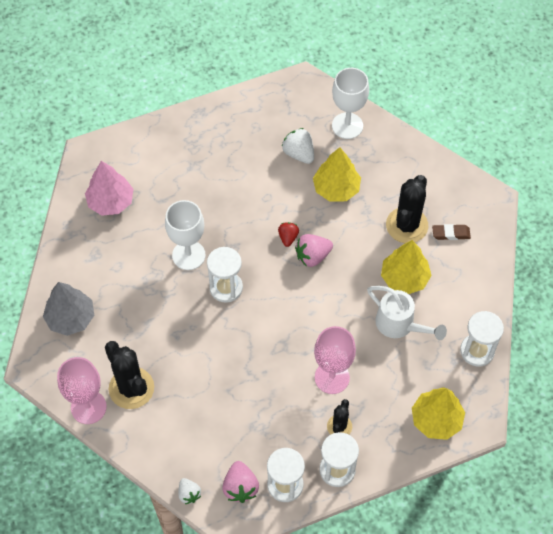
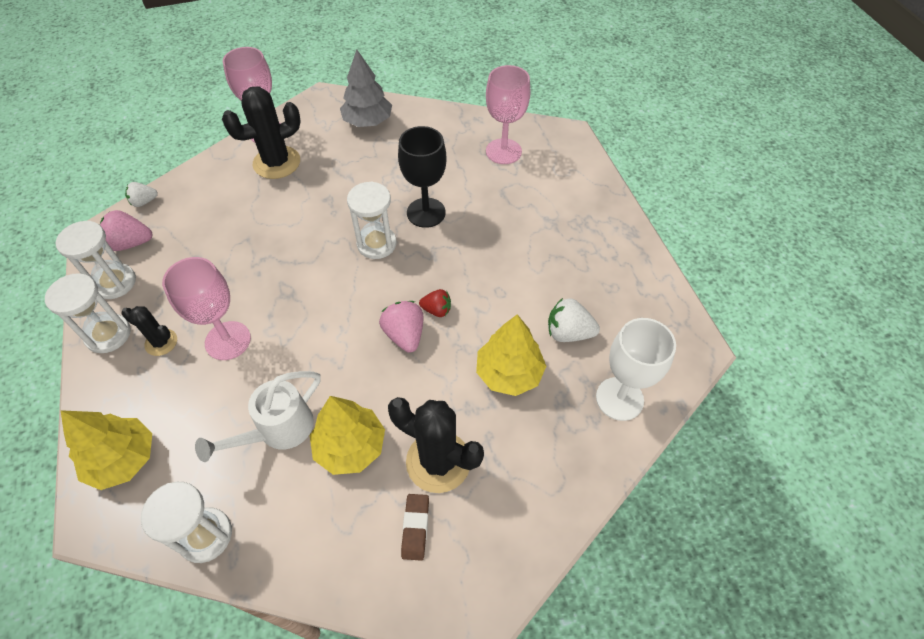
camera: 95 degrees right, 5 degrees down
pink tree [85,161,133,216] -> pink goblet [486,65,530,164]
white goblet [165,200,206,270] -> black goblet [398,126,446,228]
white strawberry [282,128,314,164] -> white strawberry turned 135 degrees counterclockwise [548,298,600,342]

